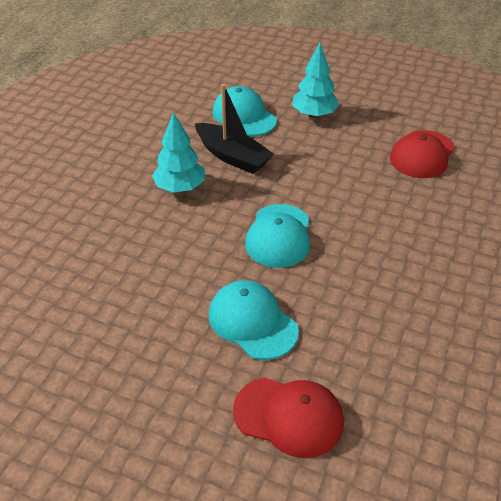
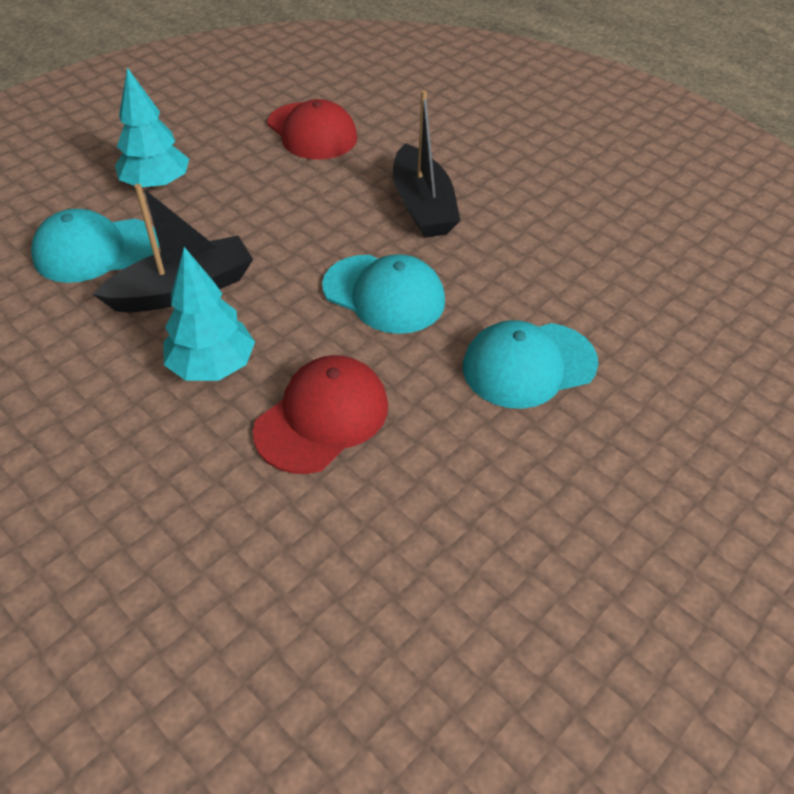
camera: 70 degrees left, 5 degrees up
red cap [233,377,344,458] -> red cap moved to [253,355,388,474]
none -> black boat [393,90,461,238]

